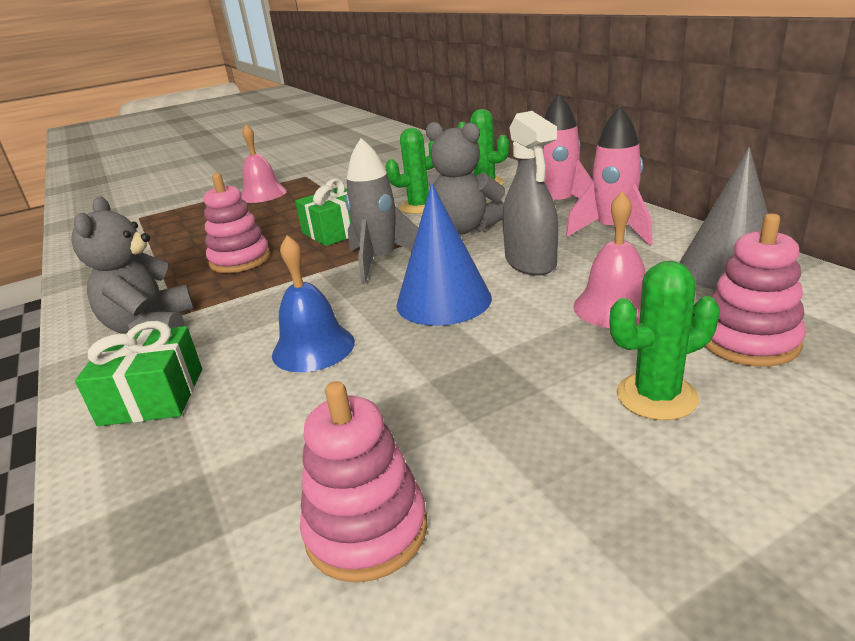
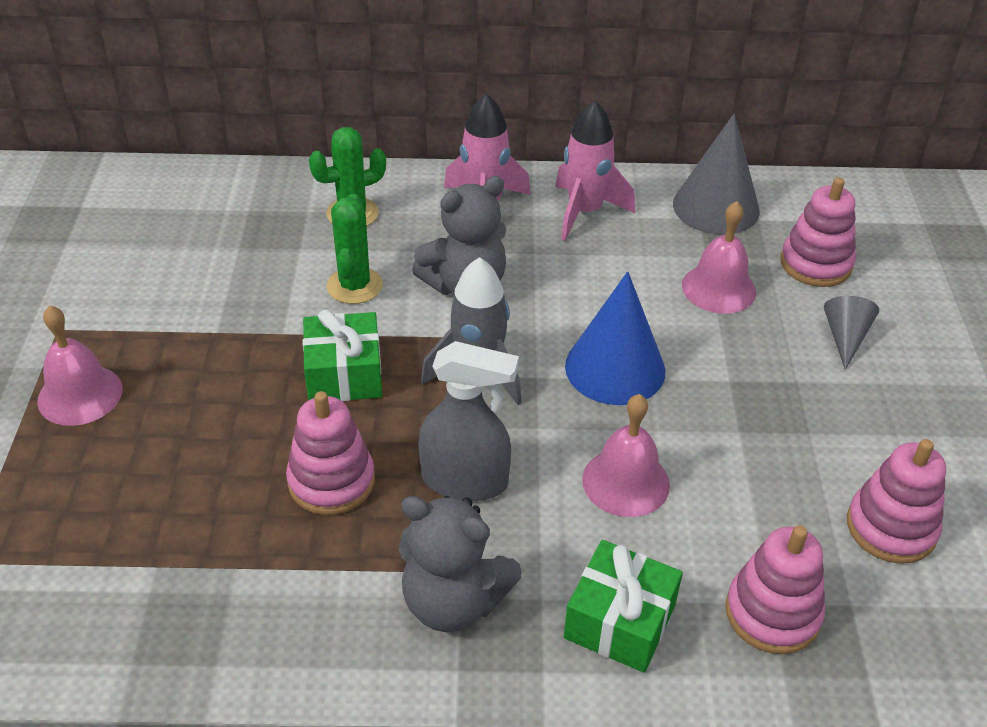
camera: 65 degrees left, 15 degrees up
blue bell [272,235,355,372] -> pink bell [582,394,670,517]
grey spray bottle [502,111,558,276] -> grey spray bottle moved to [418,341,519,501]
green cactus [610,261,720,420] -> grey cone [824,296,879,370]
none -> pink stacking toy [726,526,825,654]

